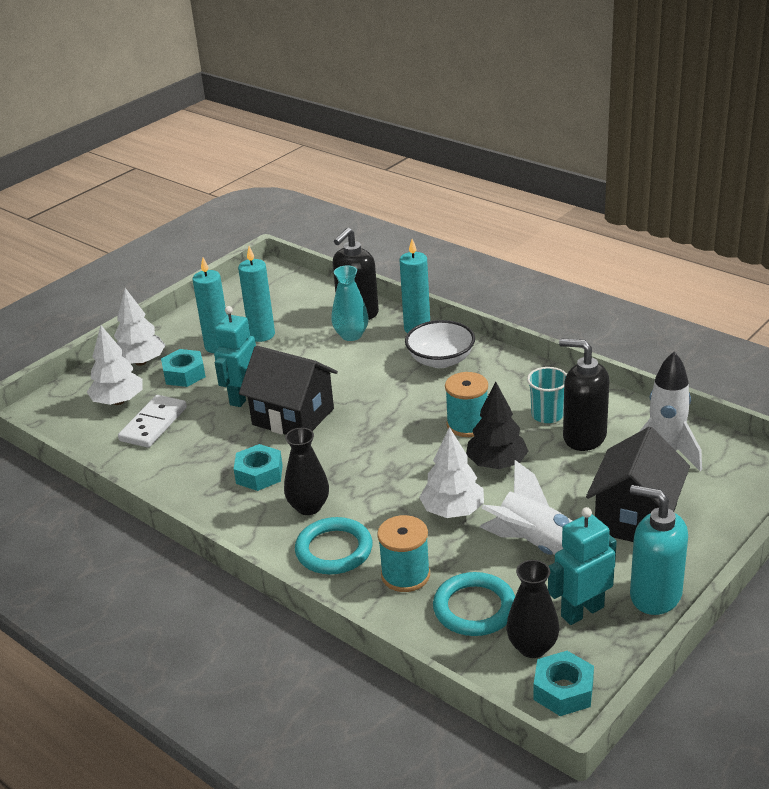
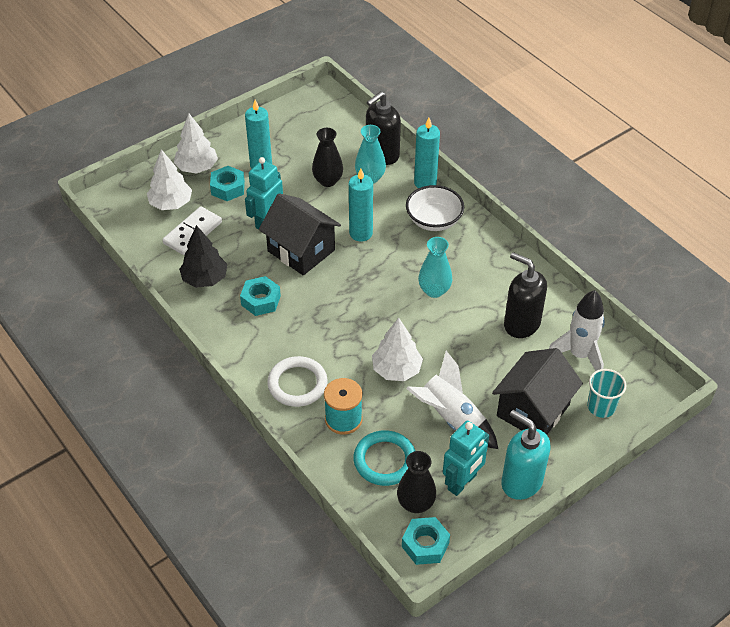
camera: 10 degrees right, 15 degrees up
turquoise candle [238,246,275,342] -> turquoise candle moved to [349,168,373,242]
black vase [284,428,329,515] -> black vase moved to [312,128,343,187]
turquoise ring [295,517,373,574] -> white ring [267,356,327,407]
turquoise spool [445,372,488,437] -> turquoise vase [418,237,452,298]
black tree [466,382,528,469] -> black tree moved to [179,225,227,288]
turquoise cup [527,367,567,423] -> turquoise cup moved to [587,369,626,418]
turquoise robot [548,507,617,625] -> turquoise robot turned 150 degrees clockwise [443,420,489,496]

